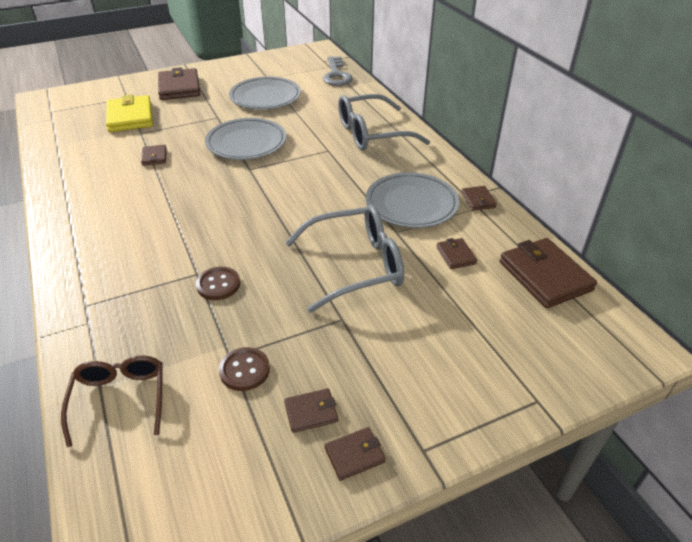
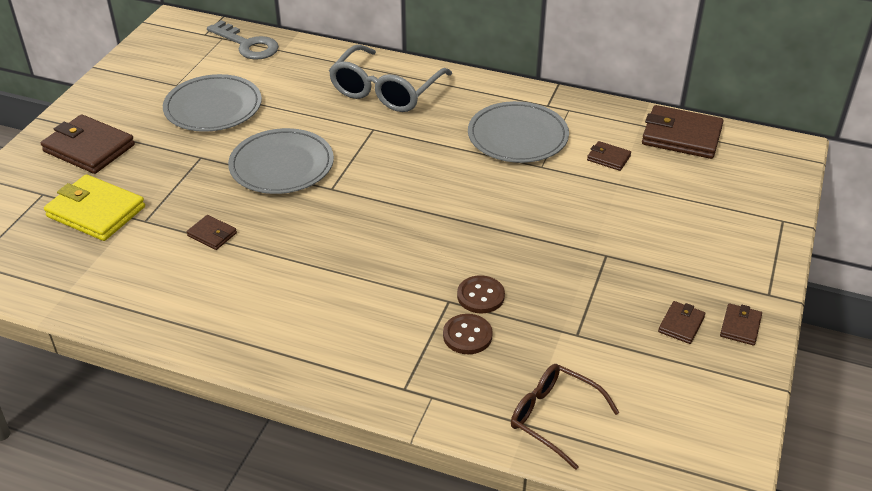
camera: 45 degrees left, 0 degrees up
brown button [219,347,270,391] -> brown button moved to [443,314,493,354]
grey glasses [285,204,404,313] -> none
brown wallet [461,186,497,211] -> none

